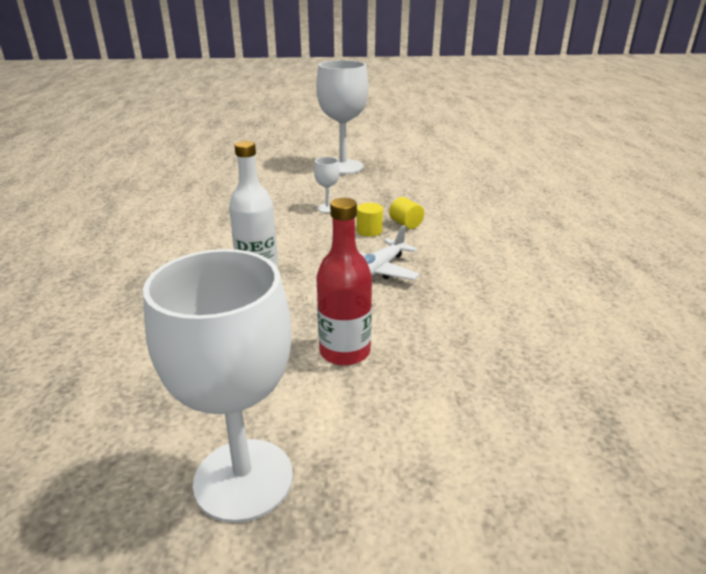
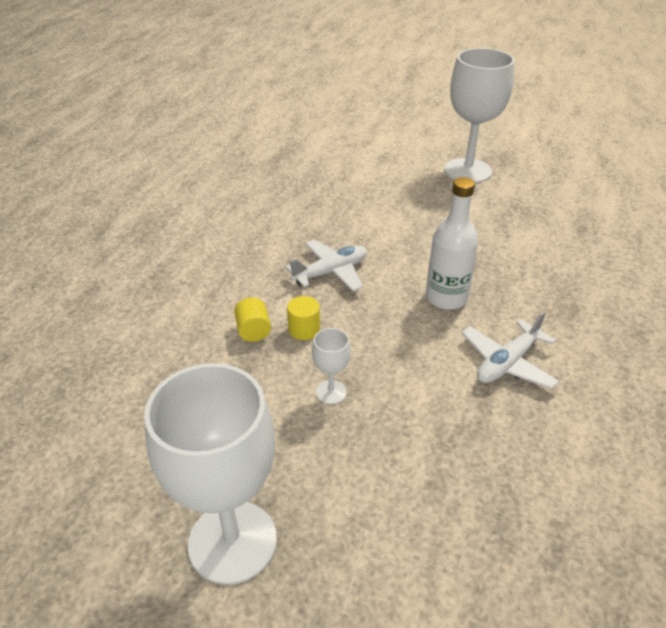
camera: 160 degrees left, 10 degrees up
red bottle [317,198,372,366] -> none
none -> white plane [462,311,559,389]

